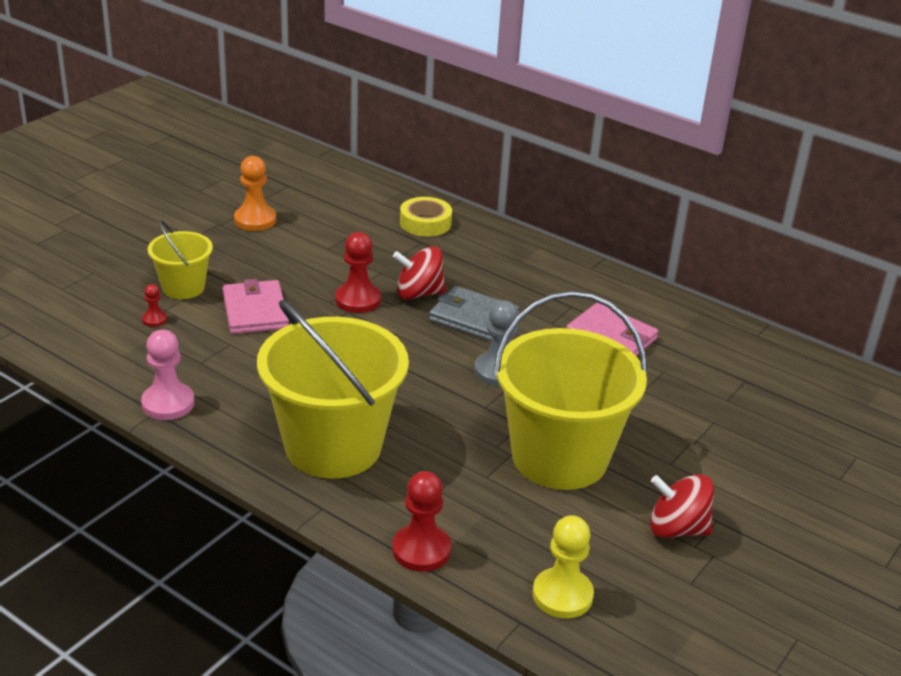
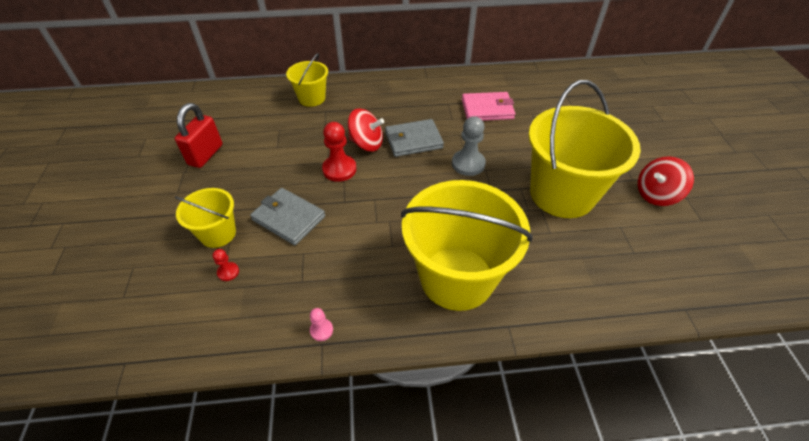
camera: 40 degrees left, 15 degrees up
pink pawn [141,330,195,420] -> pink pawn [310,308,333,341], size x0.51
pink wallet [222,279,289,334] -> grey wallet [250,188,325,245]
orange pawn [234,156,276,231] -> red padlock [175,103,222,168]
red pawn [392,471,451,572] -> none
red spinning top [393,246,446,300] -> red spinning top turned 120 degrees counterclockwise [348,108,384,151]
yellow tape [400,197,452,236] -> yellow bucket [286,53,328,107]
yellow pawn [533,515,594,618] -> none

